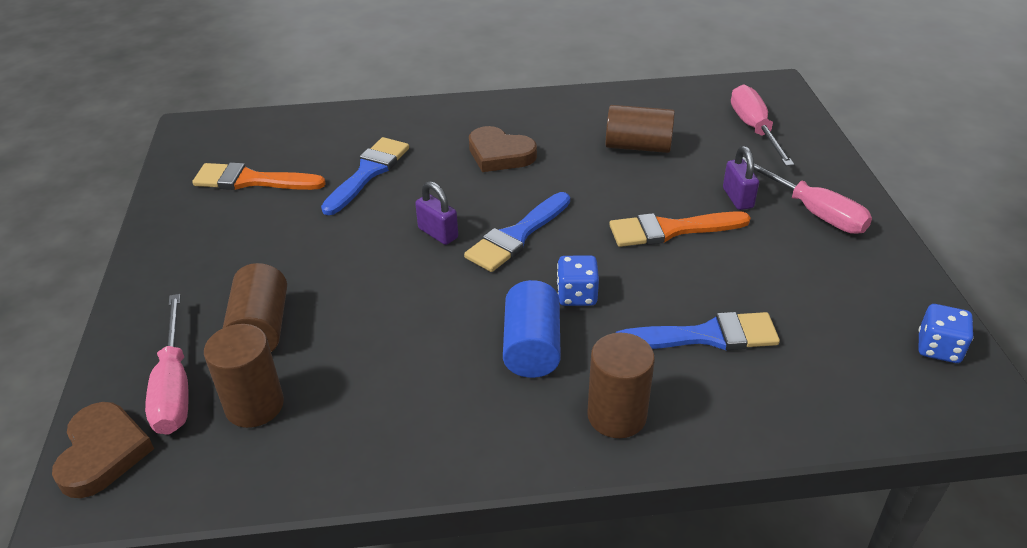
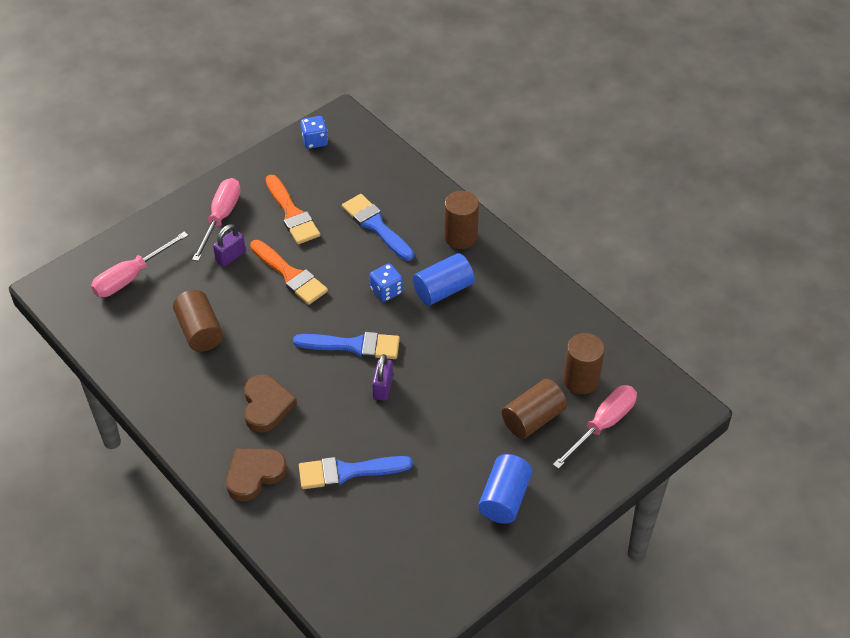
camera: 125 degrees left, 10 degrees up
brown heart [52,402,154,498] -> brown heart moved to [226,449,287,502]
orange brush [192,162,326,190] -> orange brush moved to [266,175,320,244]
none -> blue cylinder [478,454,532,524]

